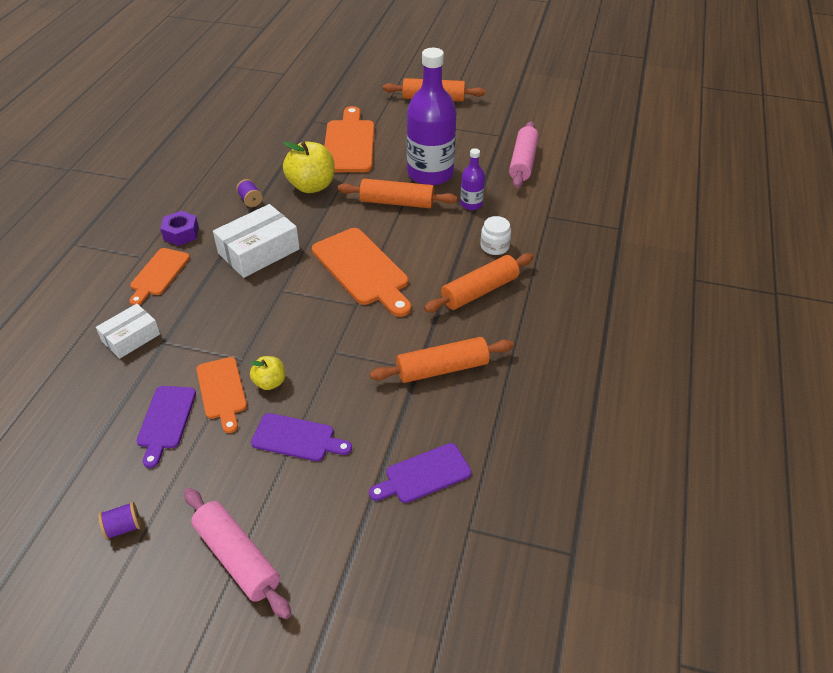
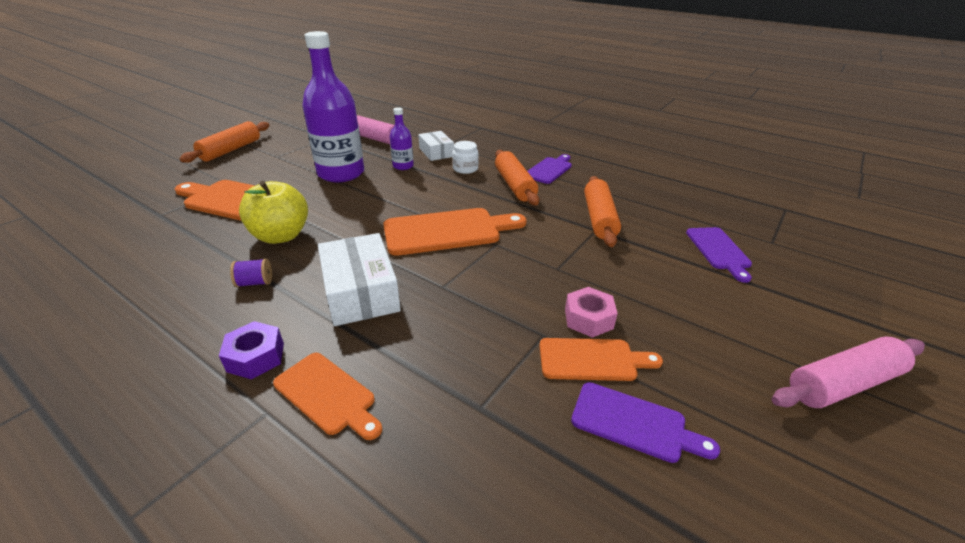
camera: 70 degrees left, 10 degrees down
white box [96,304,160,359] -> white box moved to [418,131,454,161]
purple spool [98,502,141,540] -> none
yellow apple [250,356,285,390] -> pink nut [565,287,618,338]
purple cutting board [251,413,352,461] -> purple cutting board moved to [528,154,572,184]
orange rolling pin [338,179,457,208] -> none

